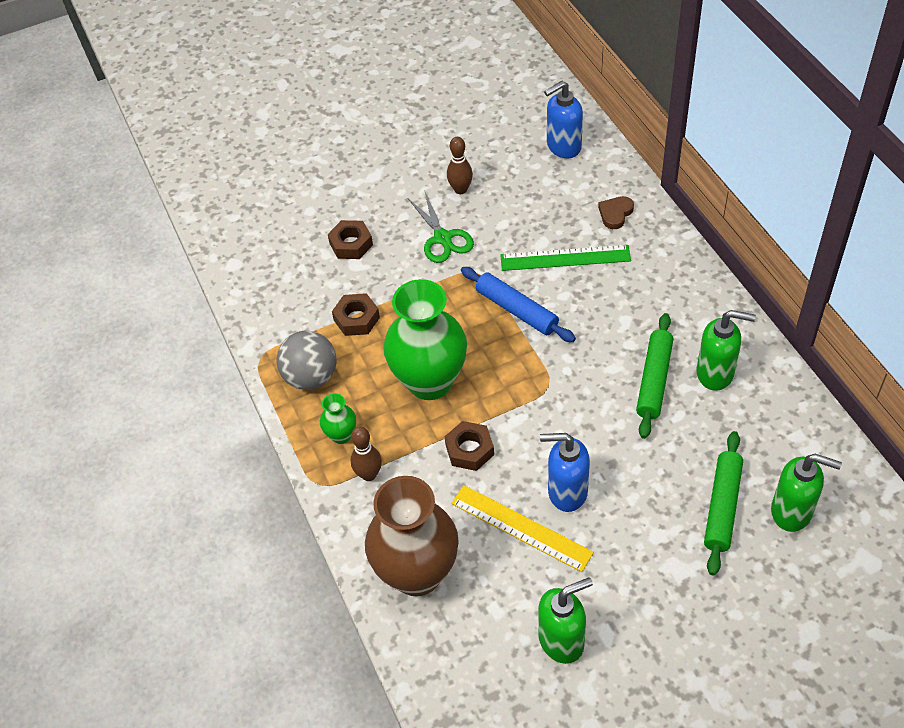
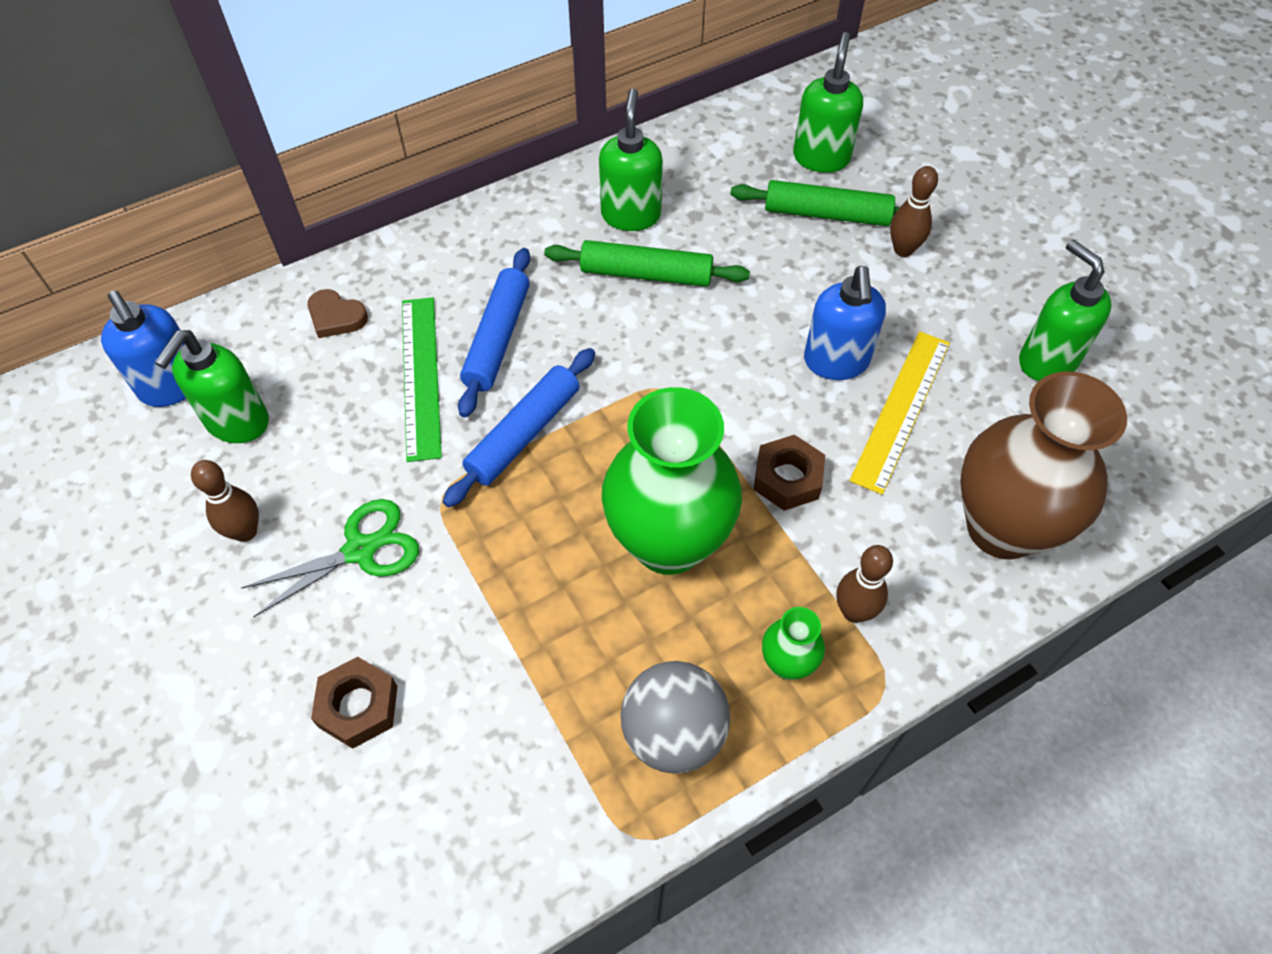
camera: 100 degrees left, 5 degrees up
brown nut [332,293,380,336] -> none
none -> green soap dispenser [155,330,269,443]
none -> blue rolling pin [458,248,530,418]
none -> brown bowling pin [890,166,938,257]

